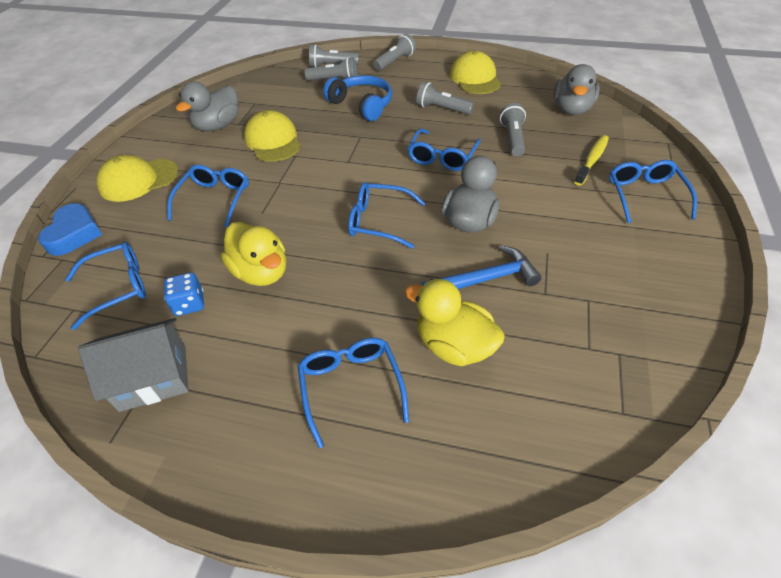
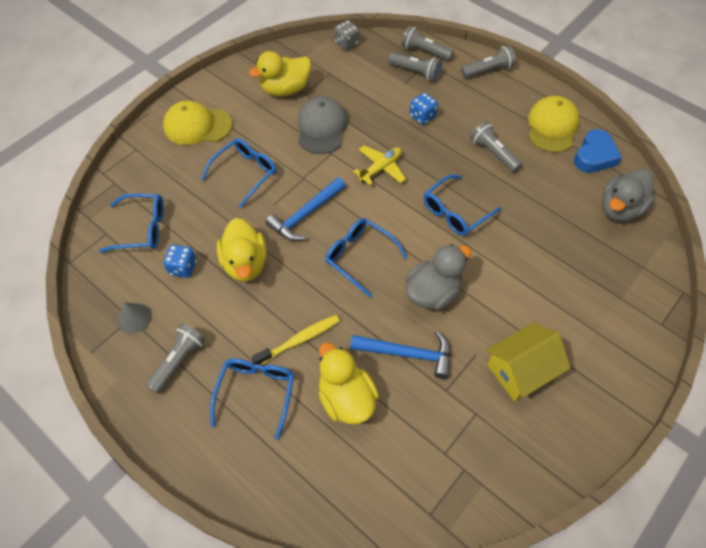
camera: 25 degrees right, 10 degrees up
blue heart [38,203,102,256] -> blue heart moved to [574,129,622,173]
grey house [78,318,188,412] -> grey cone [118,302,152,333]
grey duck [176,82,239,131] -> yellow duck [249,51,311,96]
yellow cap [244,110,301,162] -> grey cap [298,97,348,154]
blue headphones [323,75,392,121] -> blue dice [410,93,438,125]
grey flashlight [500,103,526,156] -> grey flashlight moved to [146,323,205,394]
yellow toothbrush [575,135,609,186] -> yellow toothbrush moved to [252,315,340,365]
blue glasses [609,160,697,223] -> none
none -> blue hammer [265,177,345,241]
none -> grey dice [334,20,359,50]
none -> yellow plane [353,145,406,185]
none -> yellow house [486,323,570,401]

